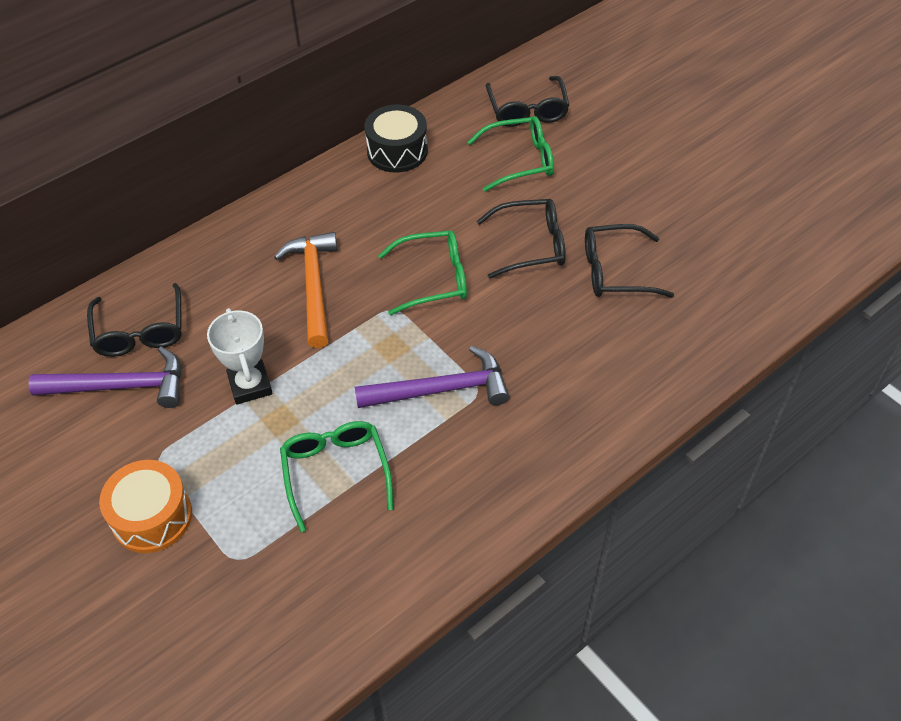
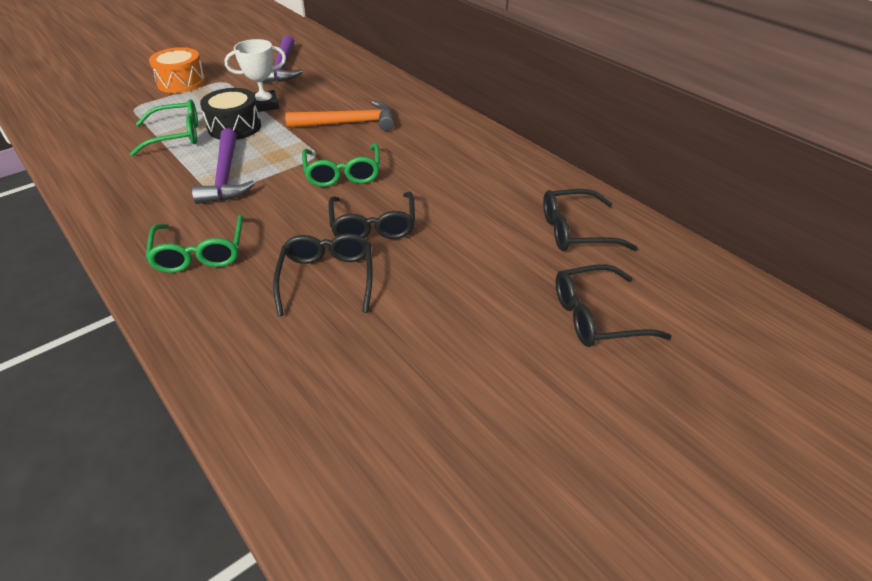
camera: 90 degrees right, 10 degrees down
black glasses [87,283,182,357] -> black glasses moved to [556,264,672,347]
black drum [364,104,428,173] -> black drum moved to [200,88,261,140]
green glasses [467,116,554,192] -> green glasses moved to [146,215,243,273]

